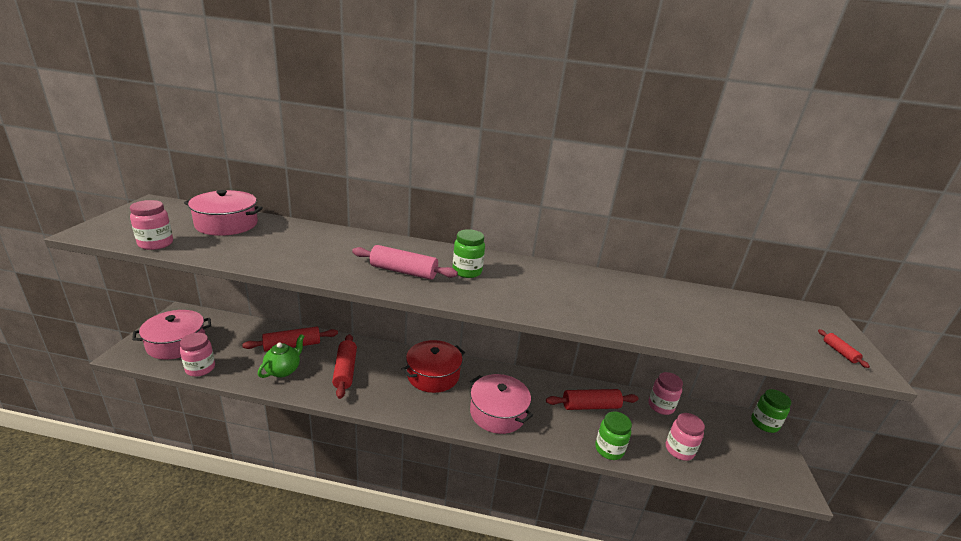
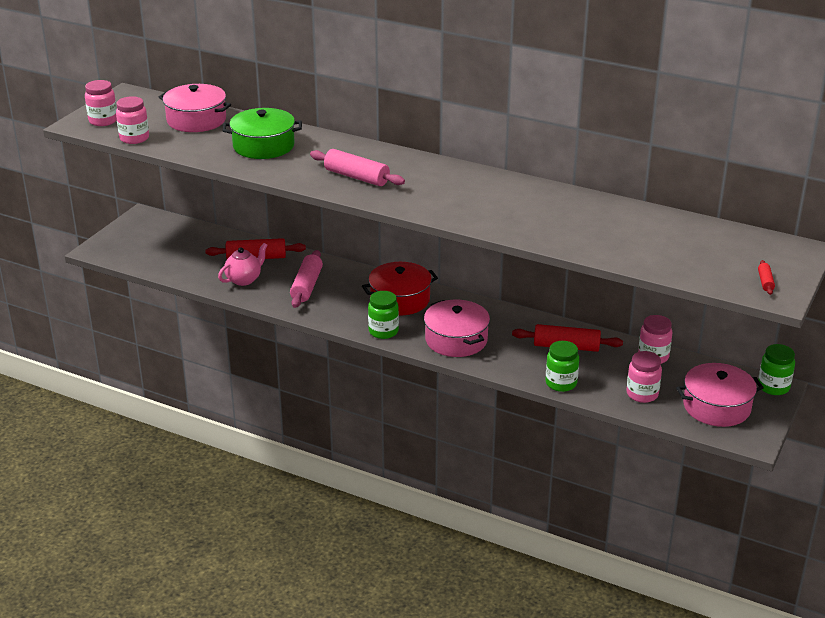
camera: 20 degrees right, 5 degrees up
pink pot [132,310,211,360] -> pink pot moved to [676,363,764,427]
pink jar [180,333,215,377] -> pink jar moved to [85,80,117,126]
green teapot [258,334,304,378] -> pink teapot [218,243,267,286]
red rolling pin [332,334,357,399] -> pink rolling pin [290,250,323,308]
green jar [453,229,485,278] -> green jar moved to [368,291,399,339]
none -> green pot [223,108,302,159]

